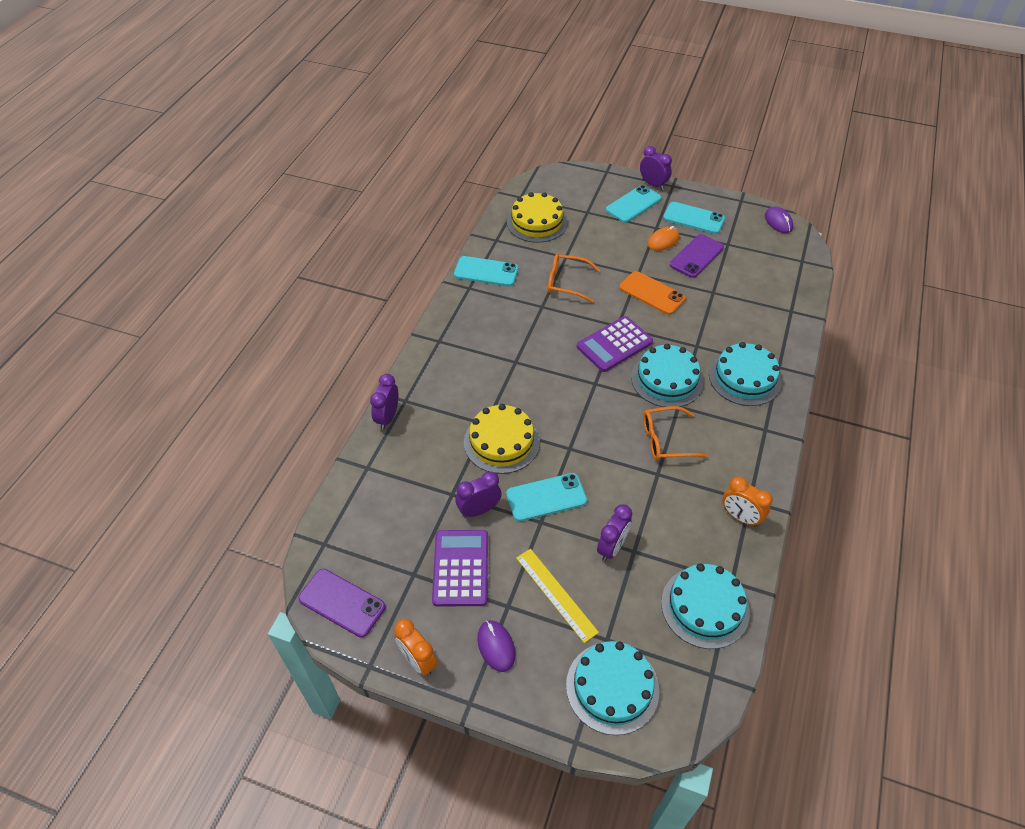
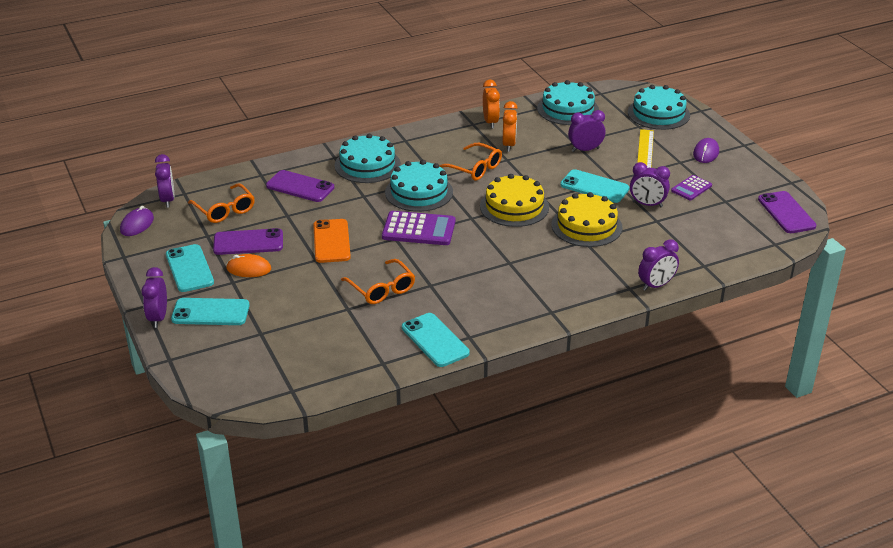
camera: 135 degrees left, 15 degrees down
orange clock [394,619,437,676] -> orange clock moved to [503,101,518,152]
purple calculator [432,530,488,606] -> purple calculator [671,175,712,200], size x0.58
yellow cake [507,192,568,243] -> yellow cake moved to [480,174,549,227]
none -> purple clock [155,154,174,208]
none -> orange glasses [188,183,255,223]
none -> purple phone [266,170,334,202]

